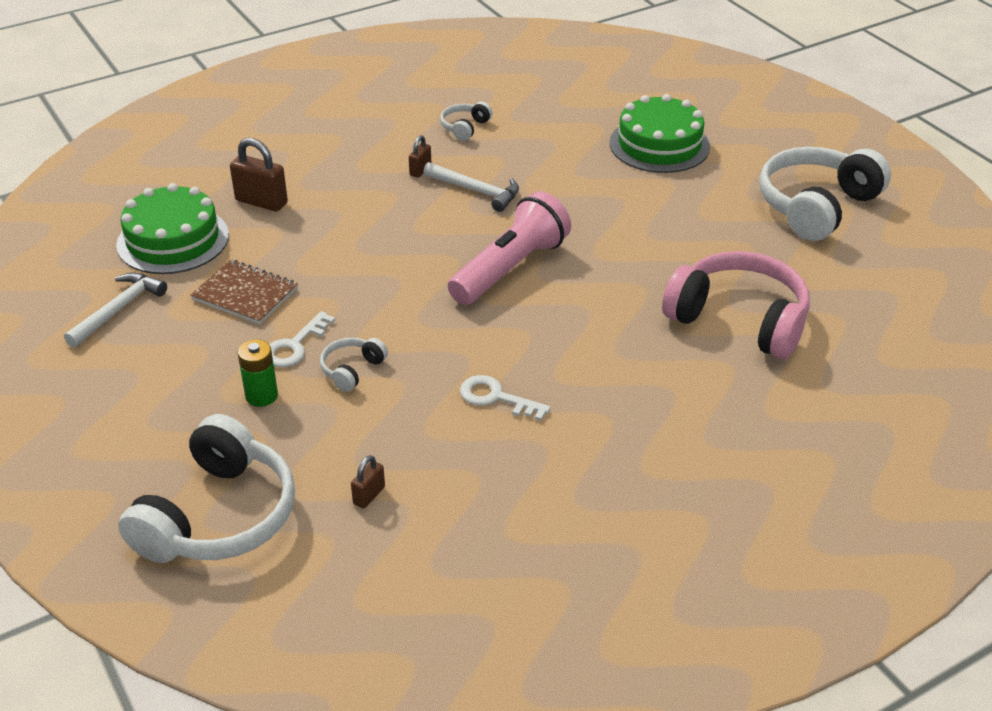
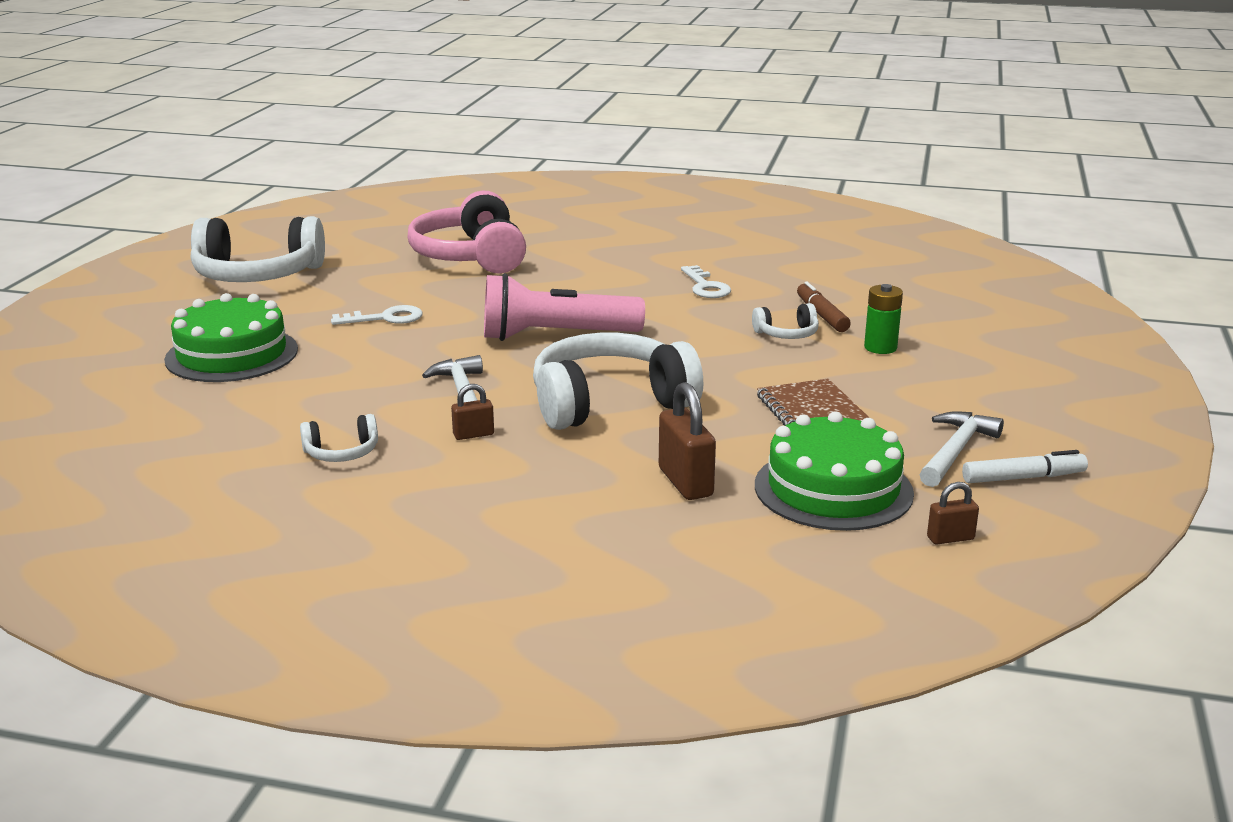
camera: 135 degrees left, 15 degrees down
white hammer [64,273,167,347] -> white hammer turned 135 degrees clockwise [920,411,1004,487]
white headphones [118,414,295,563] -> white headphones moved to [533,333,703,430]
white key [269,311,335,367] -> white key moved to [331,305,423,325]
brown padlock [351,455,385,509] -> brown padlock moved to [927,482,979,545]
none -> brown marker [797,282,851,332]
none -> white marker [962,450,1088,483]

